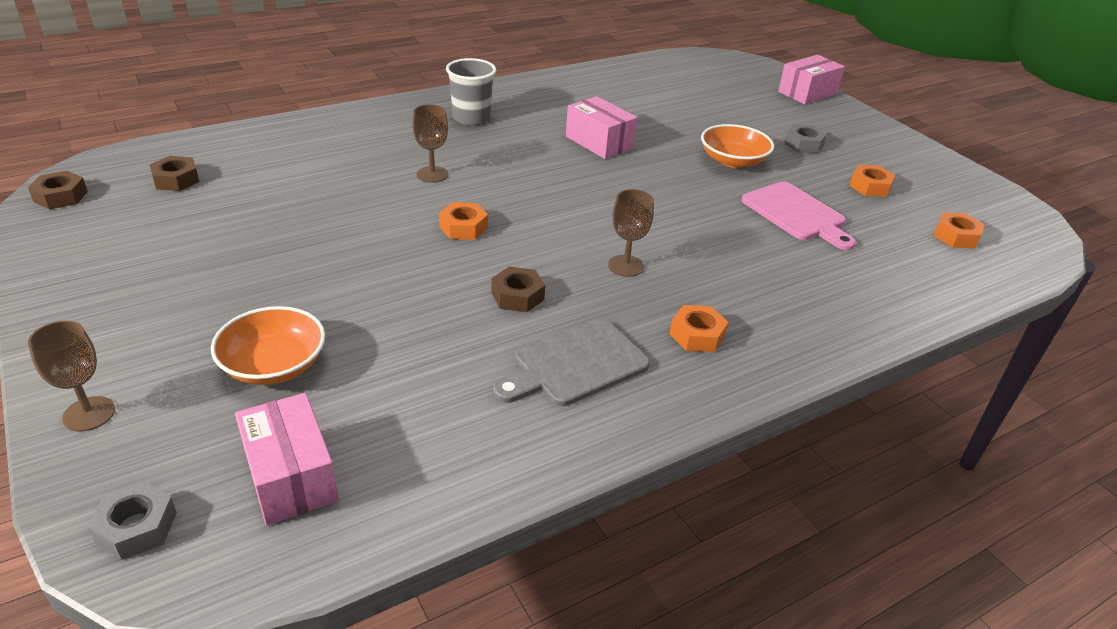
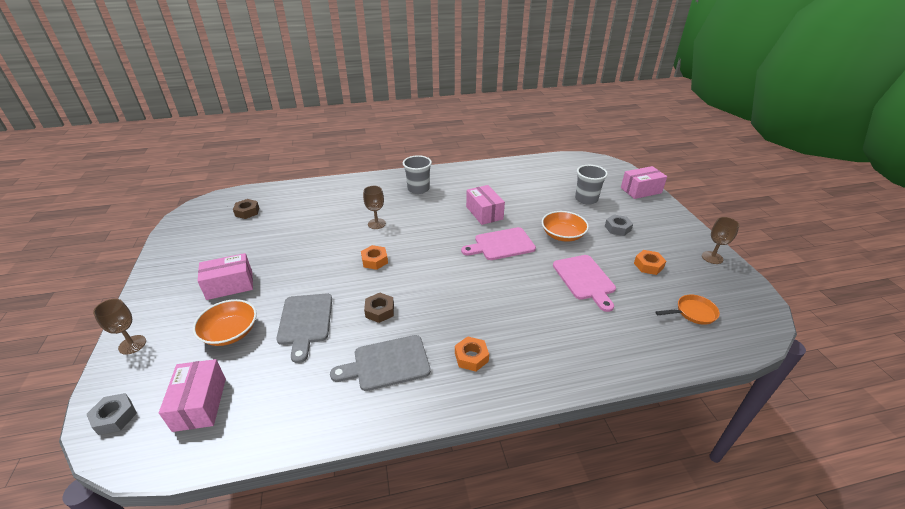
camera: 20 degrees right, 0 degrees up
brown nut [28,171,88,210] -> none
brown goblet [608,189,654,277] -> brown goblet moved to [702,217,740,264]
orange nut [934,212,984,248] -> orange pan [655,295,720,325]
none -> pink box [198,253,253,300]
none -> grey cutting board [276,294,332,363]
none -> pink cutting board [461,227,536,260]
none -> grey cup [575,165,608,205]

